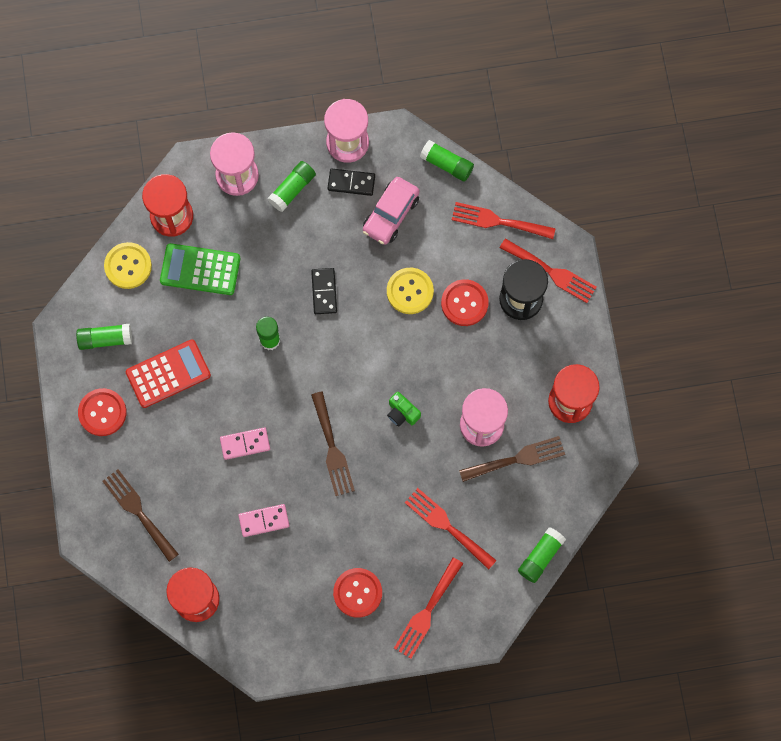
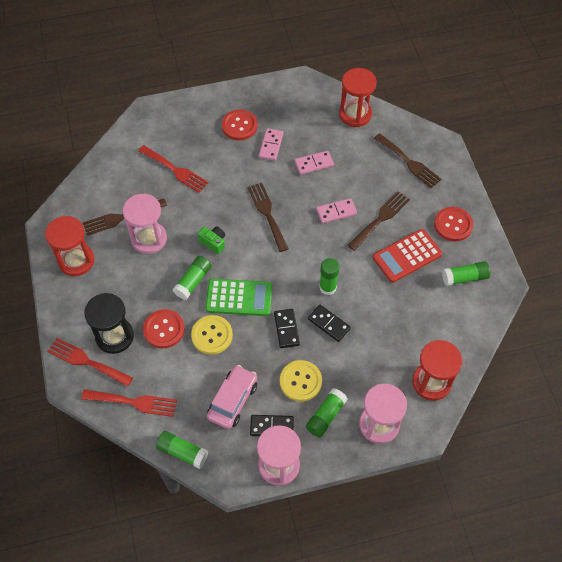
camera: 175 degrees right, 15 degrees down
yellow button [104,242,152,289] -> yellow button moved to [280,360,322,402]
green calculator [160,243,240,295] -> green calculator moved to [205,279,272,316]
red fork [394,557,463,659] -> none
green glue stick [518,527,566,583] -> green glue stick moved to [173,256,212,300]
none -> pink domino [259,128,284,161]
none -> black domino [308,305,351,342]
none -> brown fork [348,191,410,251]

